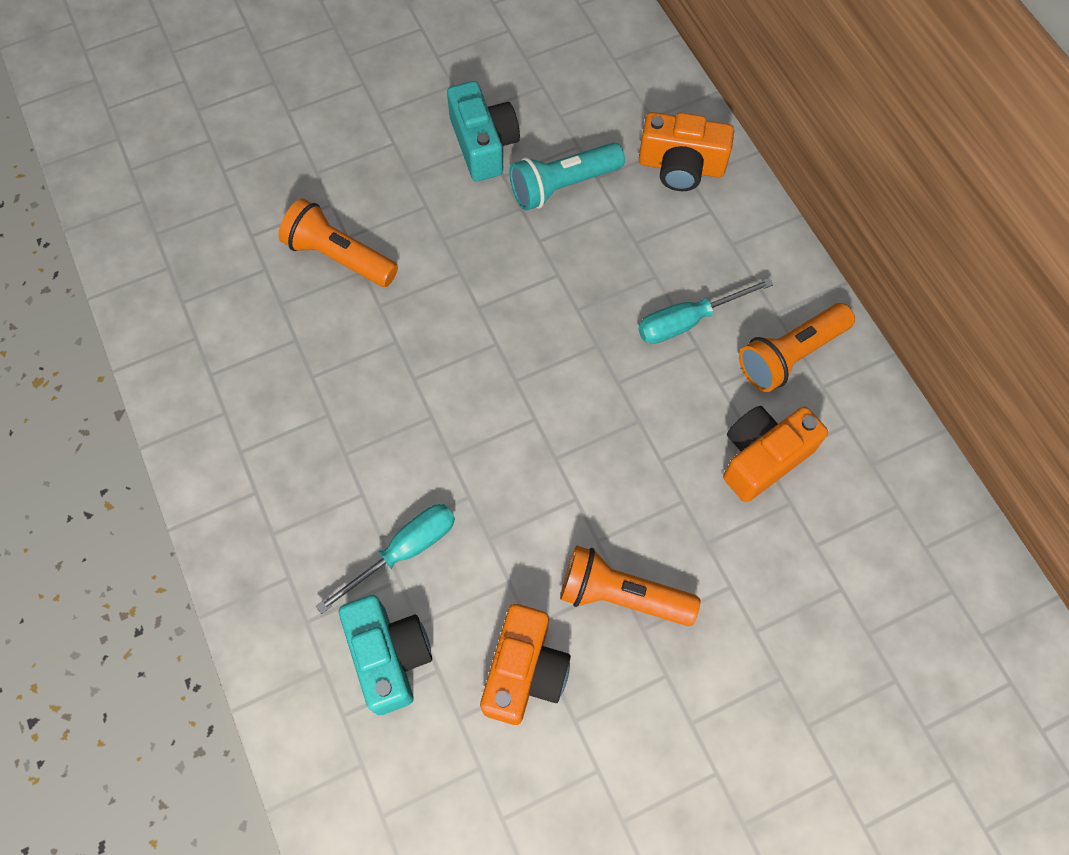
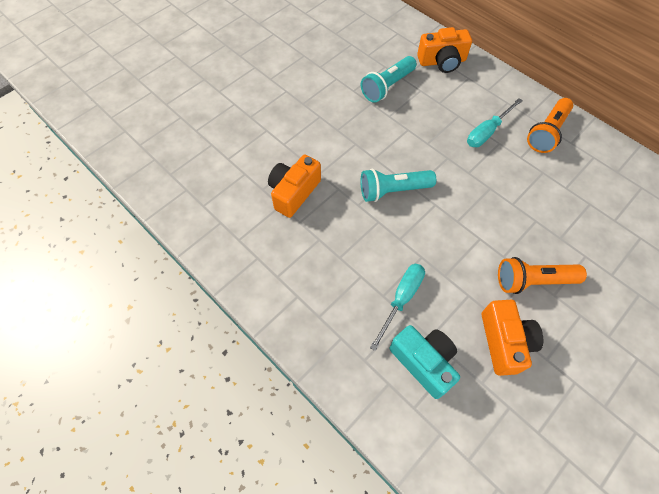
camera: 20 degrees left, 5 degrees down
orange flashlight [279,199,398,287] -> none
turquoise camera [447,81,520,181] -> none
orange camera [723,406,828,502] -> orange camera moved to [268,155,321,218]
none -> turquoise flashlight [360,168,436,202]

